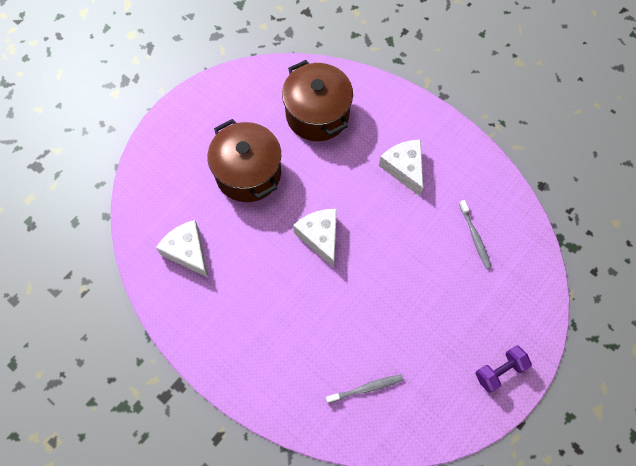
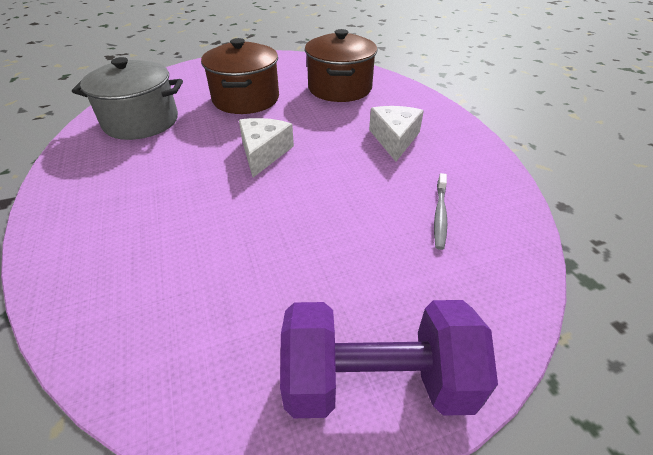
camera: 30 degrees right, 25 degrees down
white cheese [156,220,208,278] -> grey pot [72,57,183,140]
grey toothbrush [326,374,403,403] -> none
purple dumbbell [475,345,532,393] -> purple dumbbell [280,300,498,418], size x1.88

